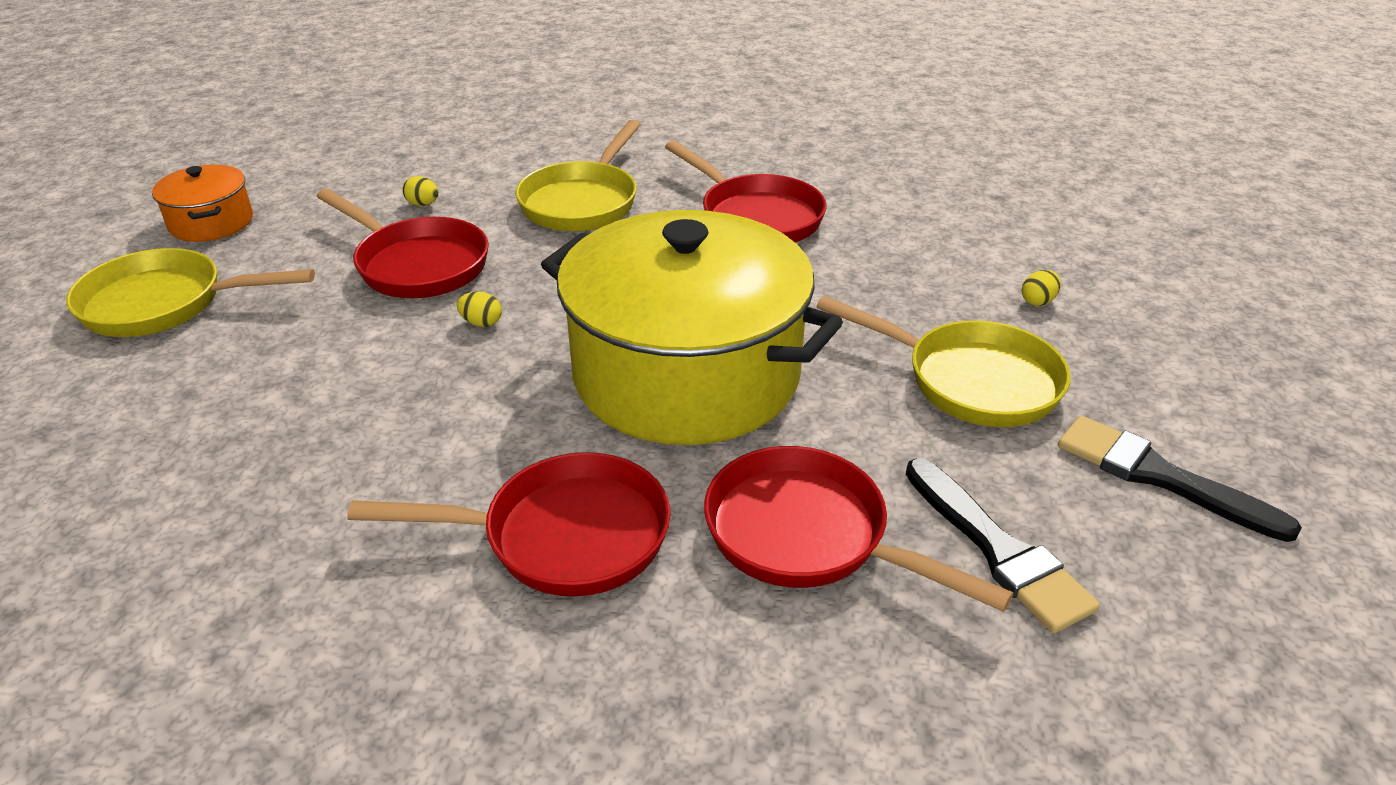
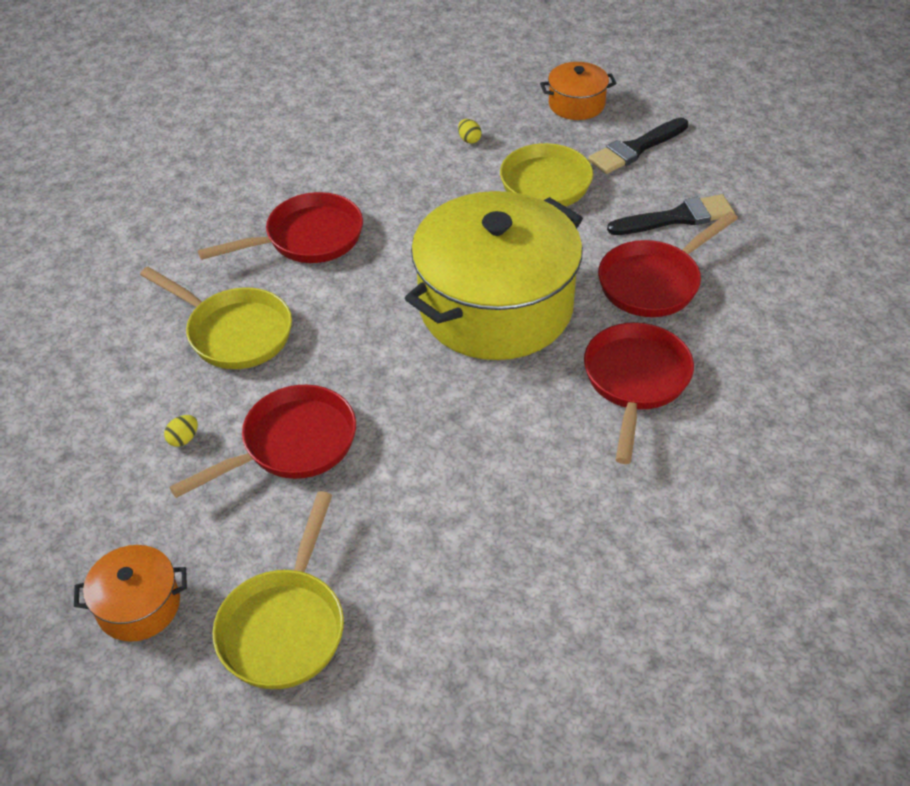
camera: 75 degrees left, 10 degrees up
yellow egg [457,292,502,327] -> none
none -> orange pot [540,62,617,120]

